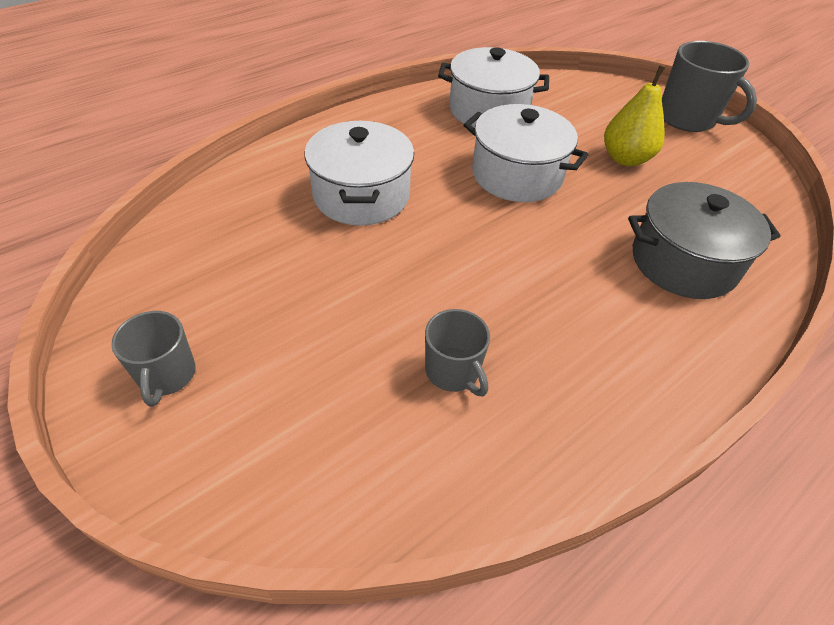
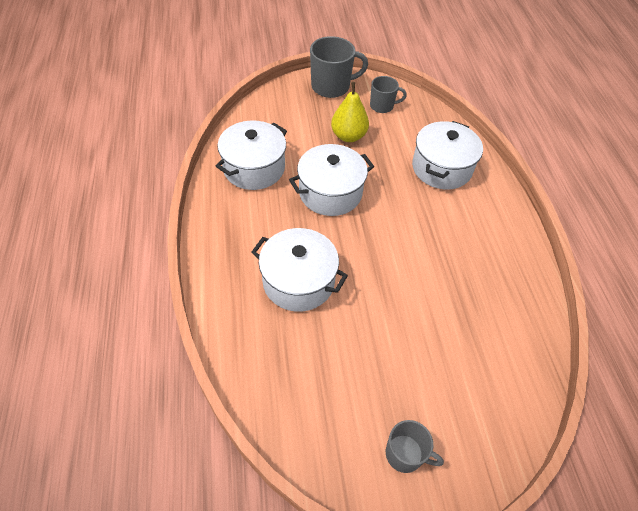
camera: 60 degrees left, 5 degrees up
grey mug [425,309,490,396] -> grey mug moved to [370,76,407,113]
grey pot [628,182,780,299] -> white pot [412,121,483,189]

